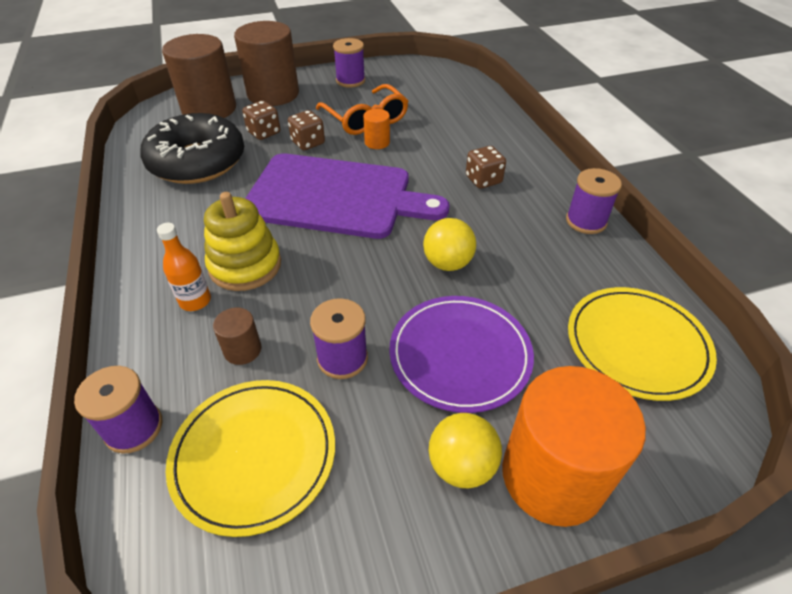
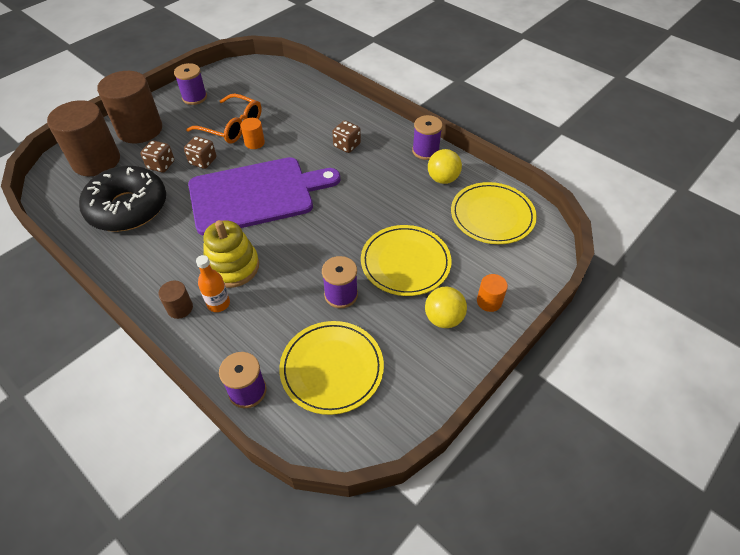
camera: 30 degrees left, 5 degrees up
brown cylinder [213,308,261,365] -> brown cylinder moved to [158,281,193,319]
purple plate [389,296,534,413] -> yellow plate [361,225,452,296]
yellow ball [423,218,476,271] -> yellow ball moved to [428,149,462,184]
orange cylinder [502,366,646,527] -> orange cylinder [477,274,508,312], size x0.44

